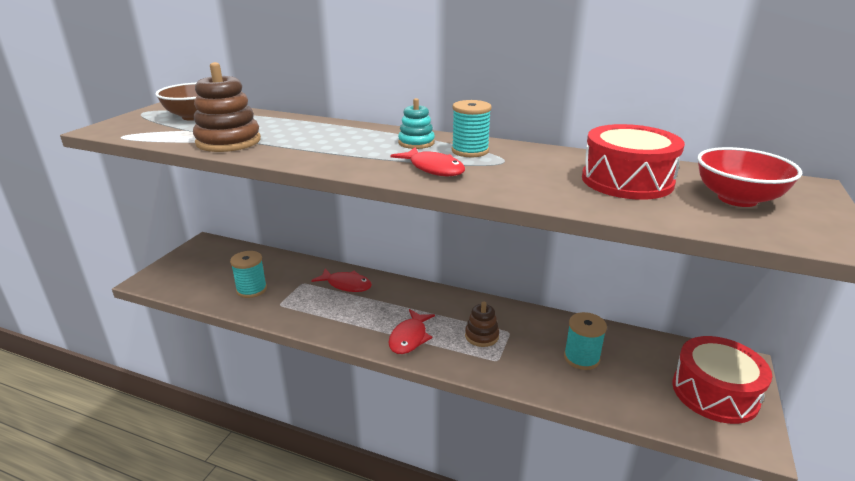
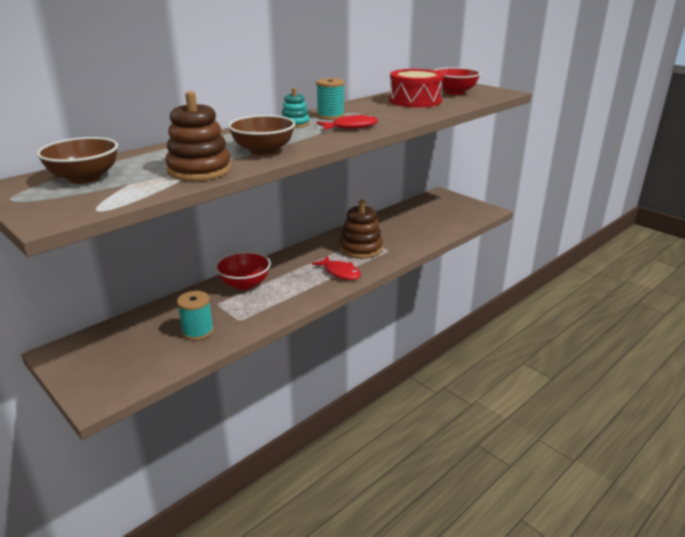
camera: 65 degrees left, 0 degrees up
red fish [311,268,372,292] -> red bowl [215,252,271,290]
brown stacking toy [465,301,499,347] -> brown stacking toy [340,200,383,259], size x1.73
turquoise spool [564,312,607,370] -> none
red drum [672,336,772,424] -> none
none -> brown bowl [228,115,295,155]

